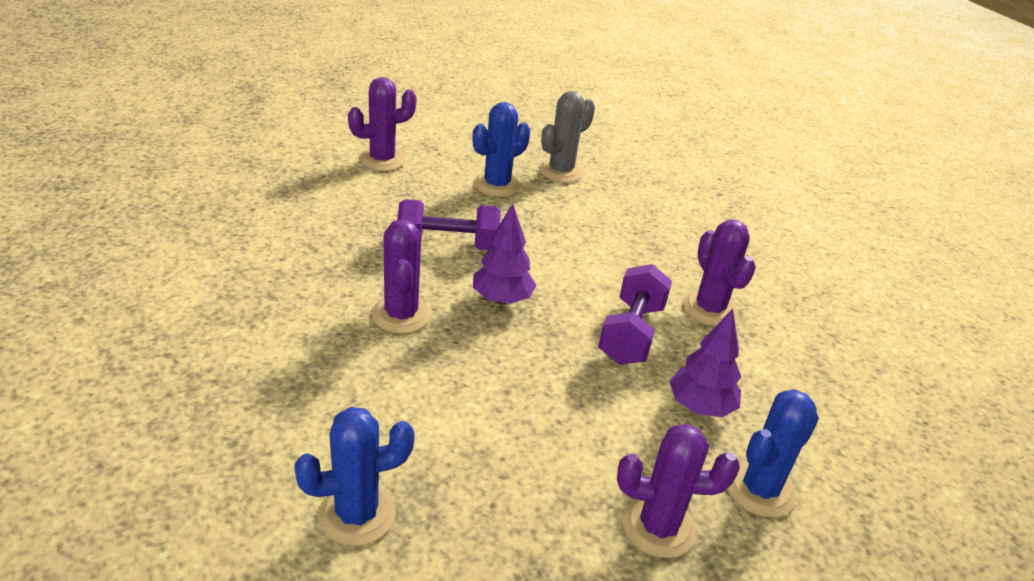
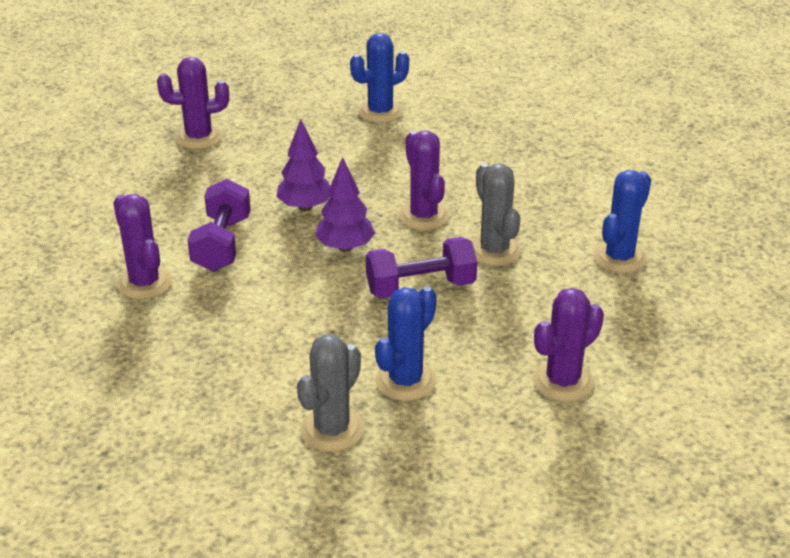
camera: 170 degrees right, 0 degrees up
purple tree [669,309,741,417] -> purple tree moved to [277,119,330,211]
blue cactus [727,389,819,517] -> blue cactus moved to [593,170,651,273]
none -> grey cactus [472,163,521,266]

